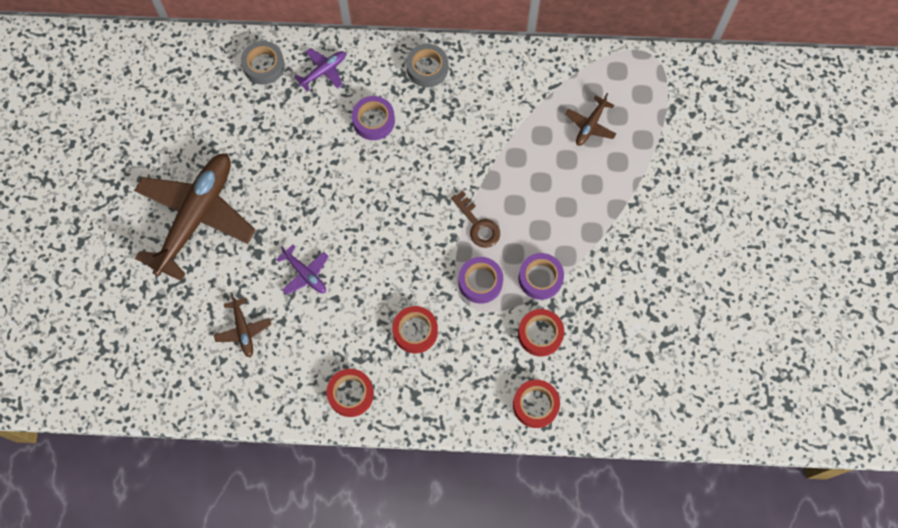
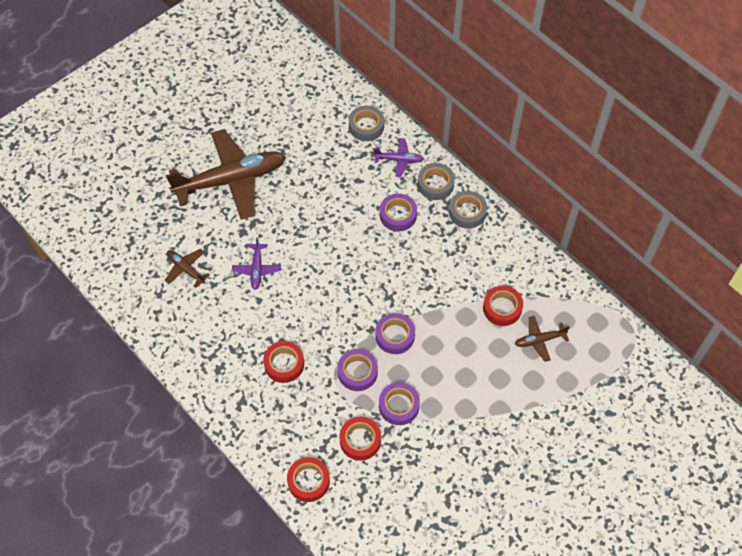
camera: 45 degrees right, 10 degrees down
brown plane [214,295,272,357] -> brown plane turned 105 degrees clockwise [165,249,210,288]
red tape [326,369,374,417] -> red tape moved to [483,286,523,326]
brown key [451,191,500,248] -> purple tape [375,313,415,354]
none -> grey tape [418,163,455,200]

